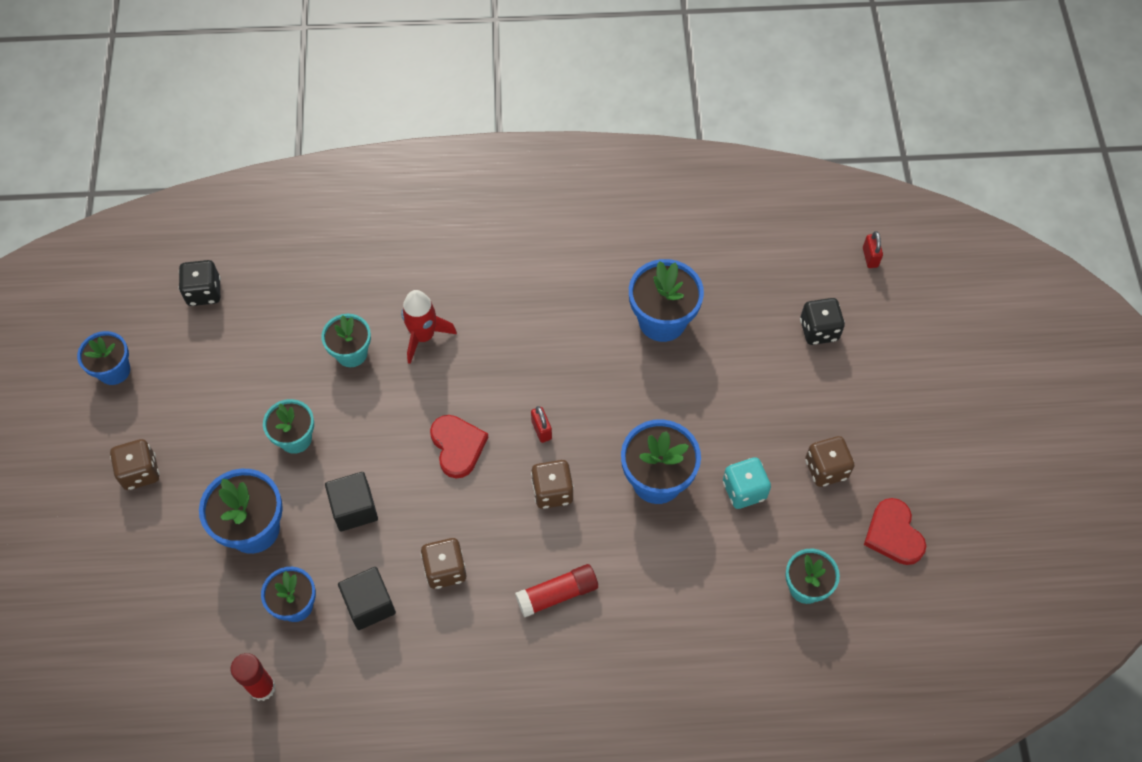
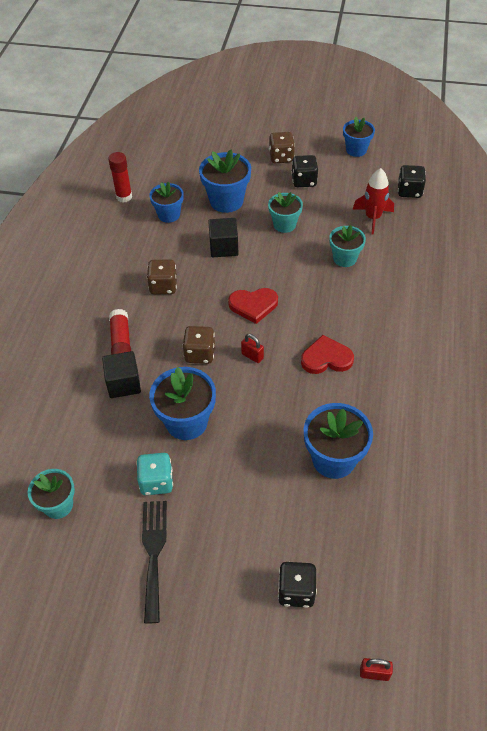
camera: 105 degrees right, 10 degrees down
black cube [338,567,396,630] -> black cube moved to [102,351,141,398]
red rocket [401,290,457,364] -> red rocket moved to [353,168,394,235]
red padlock [531,406,552,443] -> red padlock turned 45 degrees clockwise [241,334,264,363]
brown dice [805,436,855,487] -> black fork [142,501,167,624]
red heart [864,498,926,565] -> red heart moved to [301,335,354,374]
none -> black dice [291,155,318,187]

